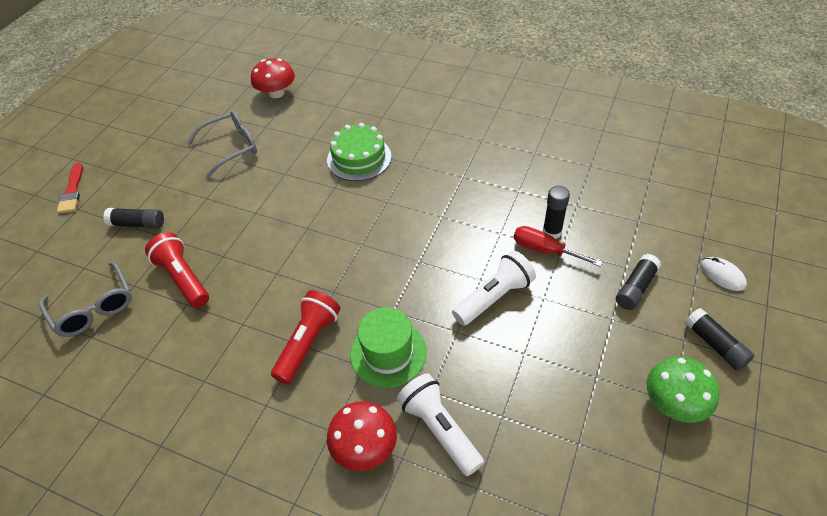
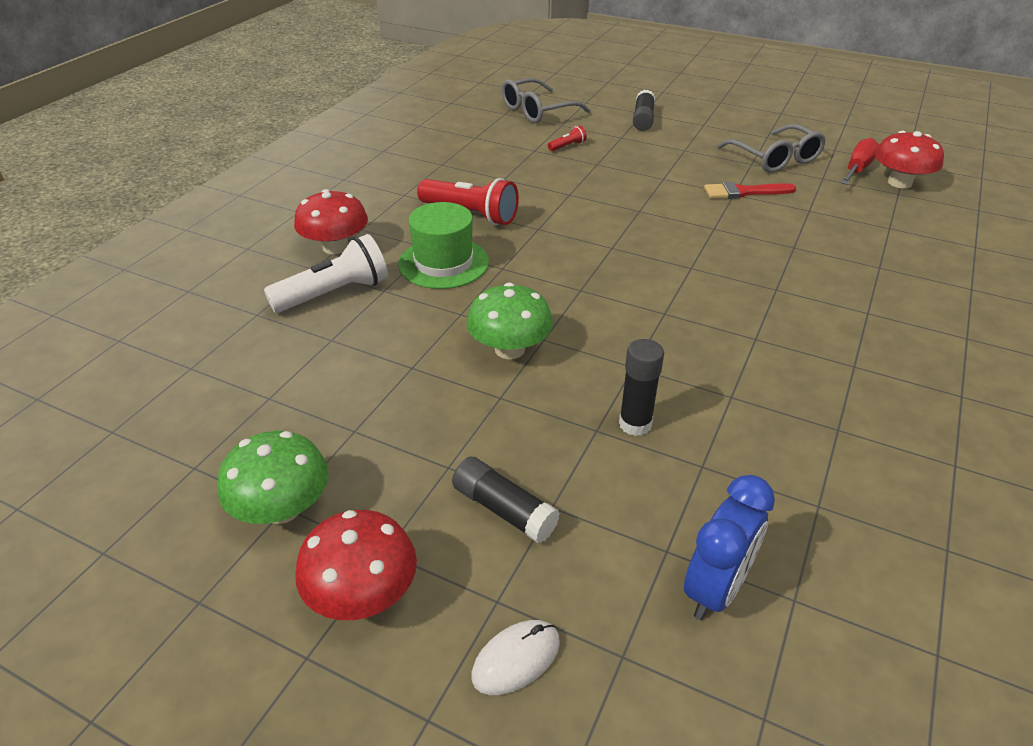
camera: 90 degrees right, 10 degrees down
red brush [57,163,83,213] -> red brush moved to [704,182,796,199]
red flashlight [145,232,209,308] -> red flashlight [548,125,587,151], size x0.46
green cake [327,123,391,181] -> none
white flashlight [452,251,536,326] -> green mushroom [467,283,553,359]
red screwdriver [514,226,602,266] -> red screwdriver moved to [840,138,879,185]
black glue stick [685,308,754,371] -> red mushroom [295,510,417,620]
none -> blue clock [684,475,775,620]

